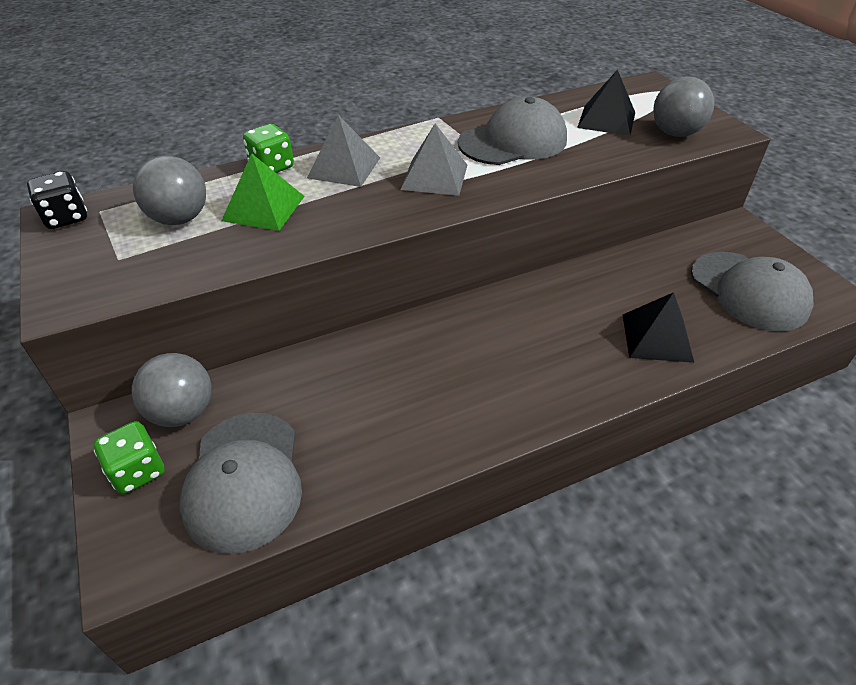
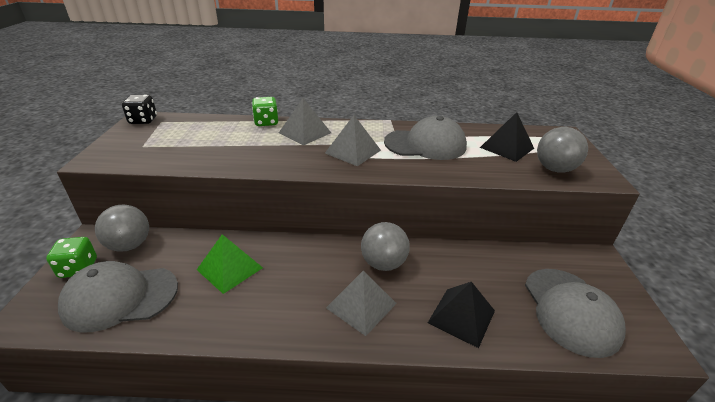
camera: 25 degrees right, 10 degrees down
grey ball [133,156,206,225] -> grey ball moved to [361,222,410,271]
grey cap [179,413,302,554] -> grey cap turned 60 degrees clockwise [58,261,178,332]
green pyramid [221,153,305,231] -> green pyramid moved to [197,234,263,294]
none -> grey pyramid [326,271,397,336]

